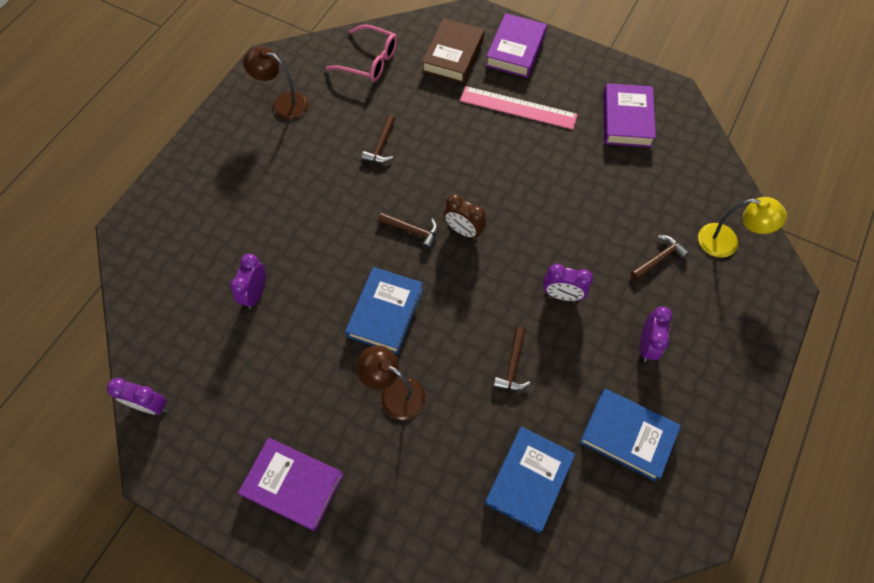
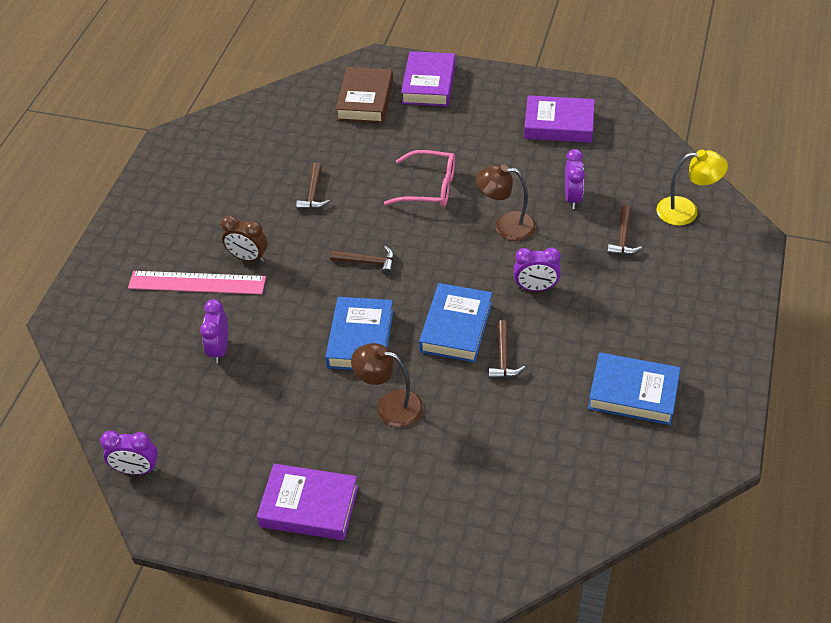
camera: 10 degrees left, 15 degrees down
brown lamp [243,46,309,120] -> brown lamp moved to [476,165,536,241]
pink glasses [326,25,397,82] -> pink glasses moved to [384,150,455,207]
brown clock [443,194,486,239] -> brown clock moved to [221,215,267,262]
pink ruler [460,86,578,130] -> pink ruler moved to [128,271,266,294]
blue book [485,427,575,533] -> blue book moved to [419,283,492,362]
purple book [603,83,656,147] -> purple book turned 75 degrees counterclockwise [524,95,595,143]
brown hammer [631,235,689,280] -> brown hammer turned 150 degrees clockwise [607,205,642,255]
purple clock [640,307,672,362] -> purple clock moved to [565,149,585,209]

